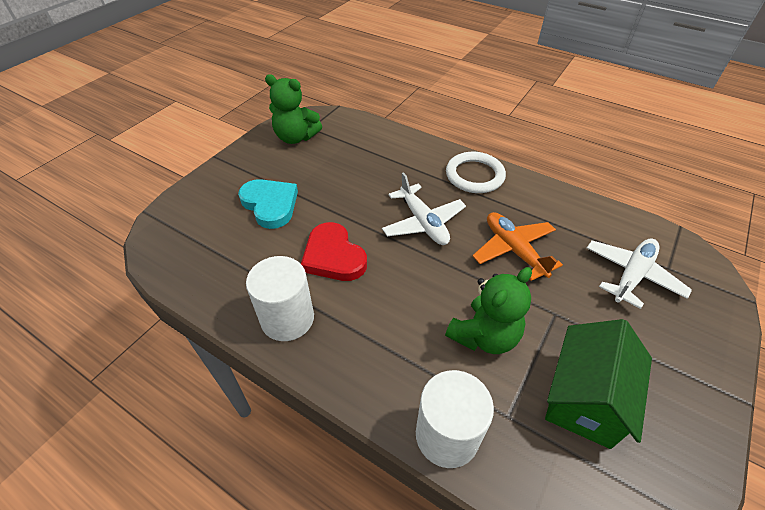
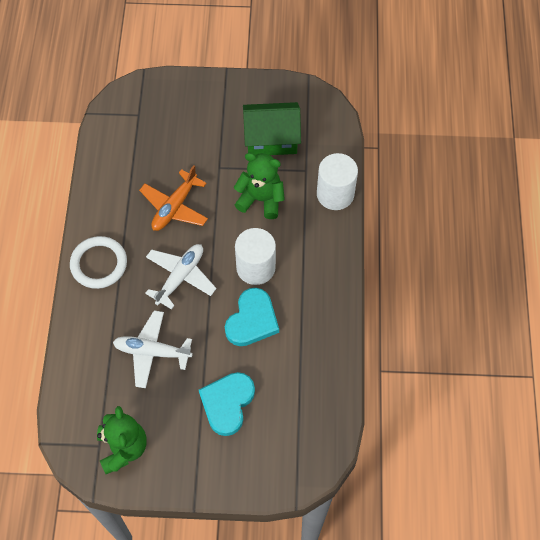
camera: 120 degrees left, 15 degrees up
white cylinder [246,256,314,341] -> white cylinder moved to [235,228,276,285]
red heart [301,222,367,281] -> turquoise heart [225,288,279,346]
white plane [587,239,692,309] -> white plane moved to [113,310,193,388]

